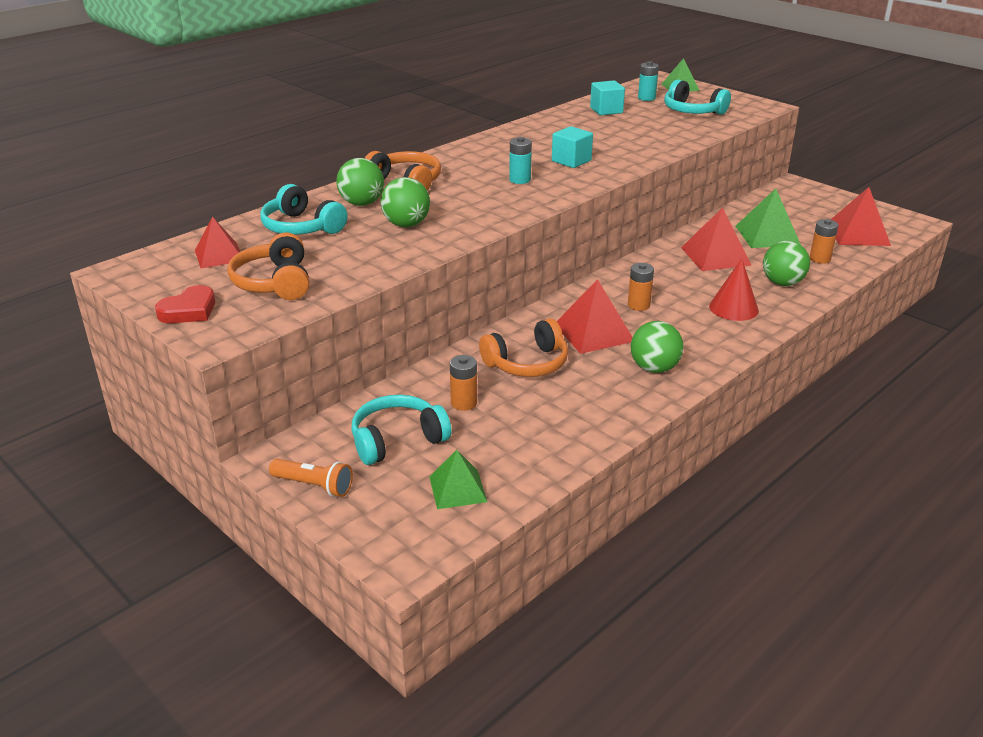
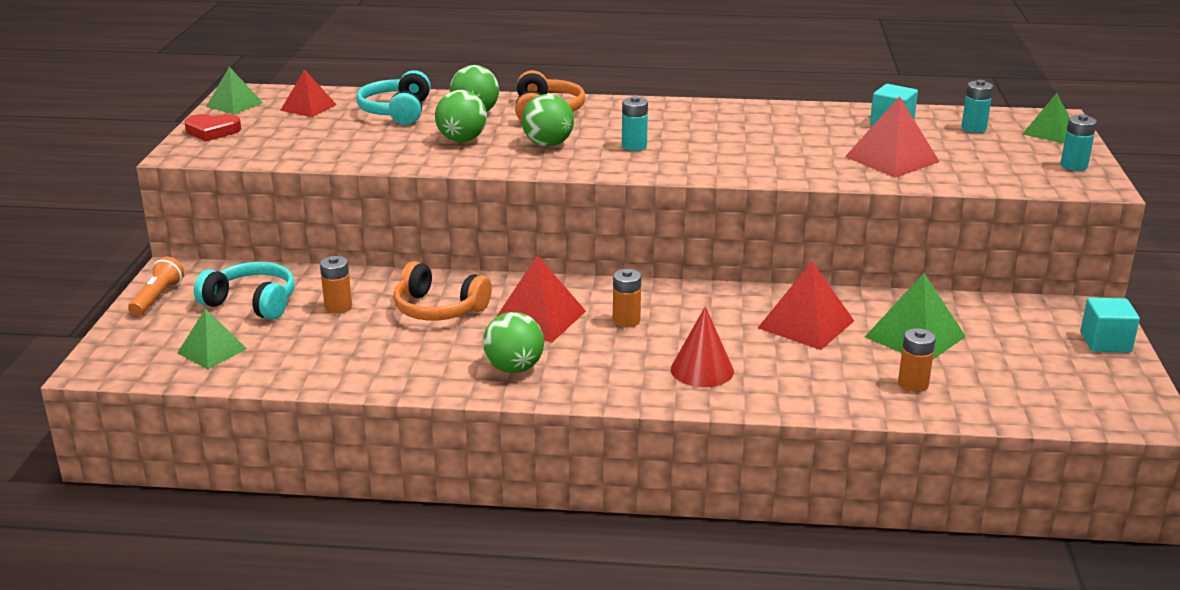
camera: 50 degrees right, 5 degrees down
orange headphones [227,233,309,300] -> none
orange flashlight [269,459,353,497] -> orange flashlight turned 150 degrees counterclockwise [128,257,184,316]
turquoise cube [552,126,593,168] -> turquoise cube moved to [1080,298,1140,353]
turquoise headphones [664,79,731,115] -> none
green ball [763,241,810,286] -> green ball moved to [522,94,574,147]
red pyramid [831,187,891,246] -> red pyramid moved to [845,96,940,178]
none -> green pyramid [206,67,263,115]
none -> turquoise battery [1061,114,1097,171]

